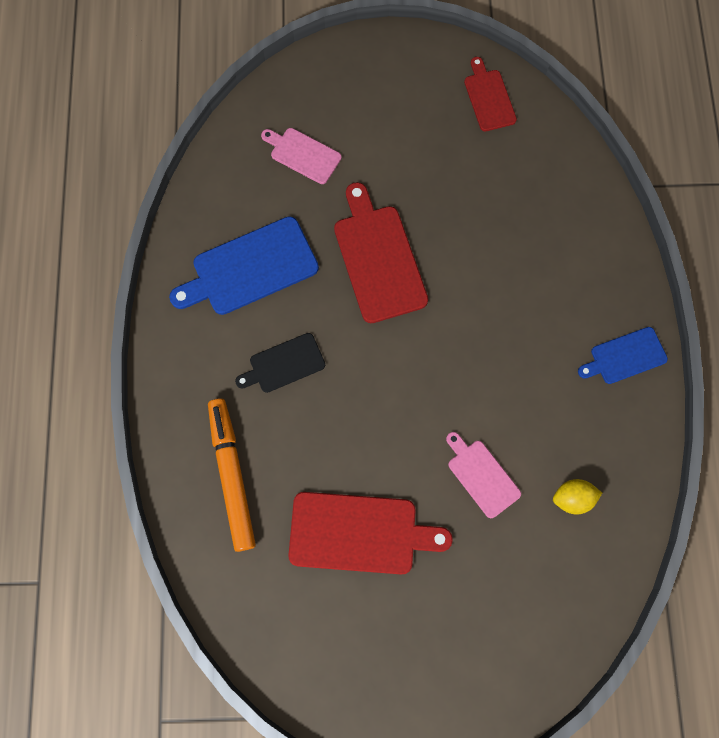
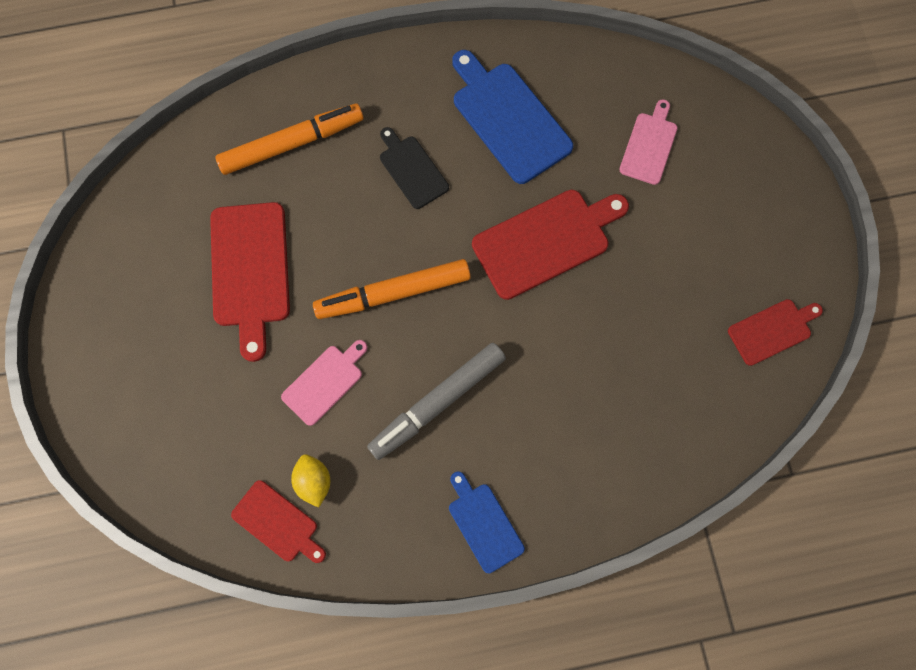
camera: 80 degrees right, 0 degrees up
none -> red cutting board [231,480,326,563]
none -> orange marker [313,259,471,319]
none -> grey marker [367,343,506,460]

